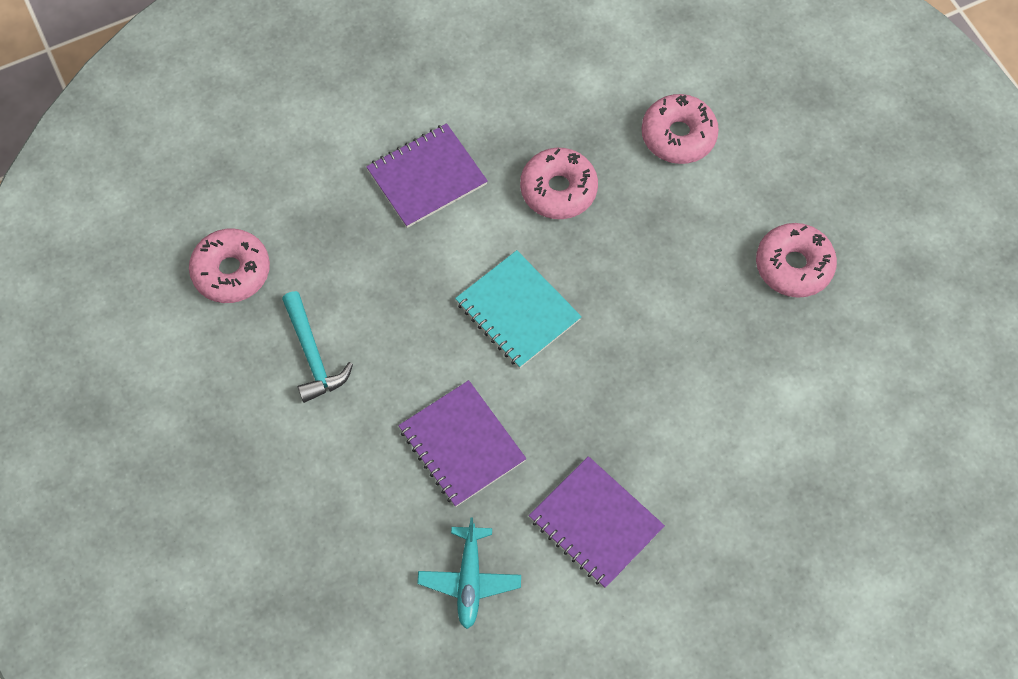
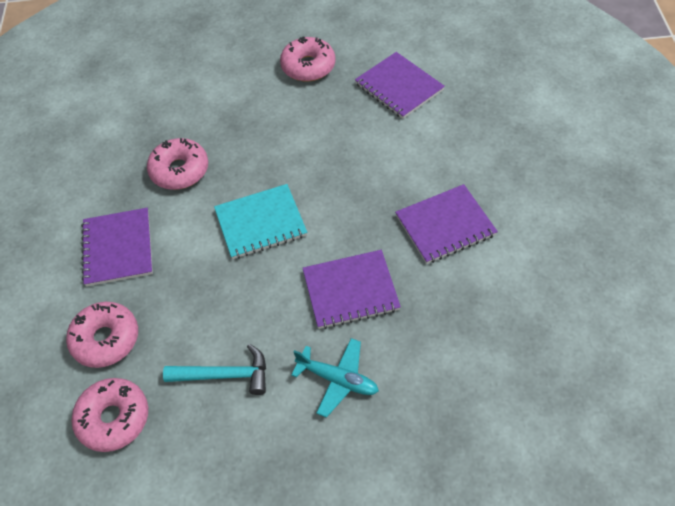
camera: 65 degrees left, 10 degrees down
turquoise plane [417,517,521,629] -> turquoise plane moved to [291,338,379,418]
pink donut [641,94,719,164] -> pink donut moved to [66,302,138,368]
none -> purple notebook [355,52,445,119]

